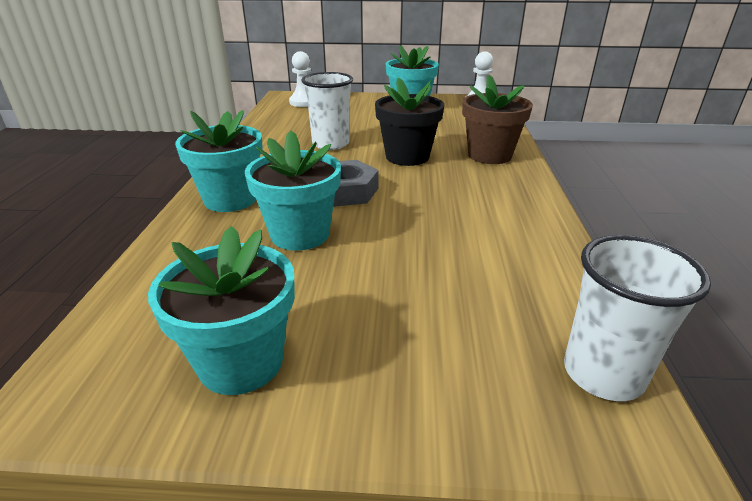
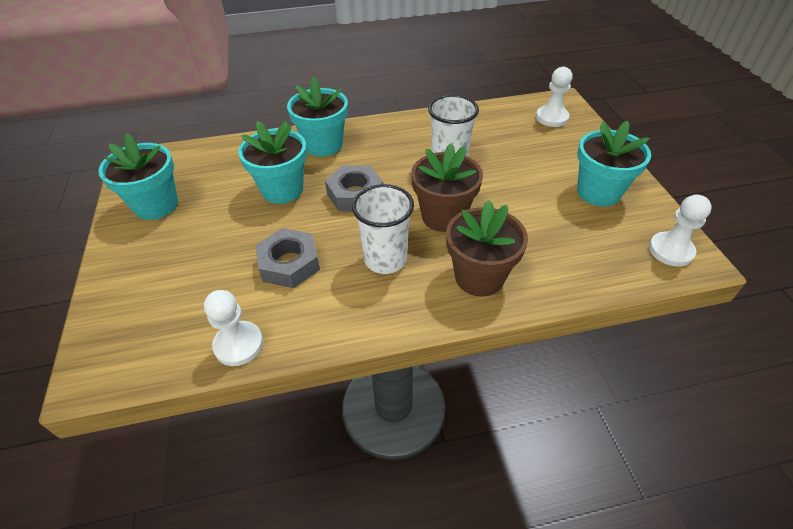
camera: 75 degrees right, 15 degrees up
black flower pot [375,78,444,166] -> brown flower pot [411,143,483,232]
white cup [564,235,711,401] -> white cup moved to [352,184,414,274]
none -> white pawn [204,290,263,366]
none -> grey nut [256,228,320,288]

